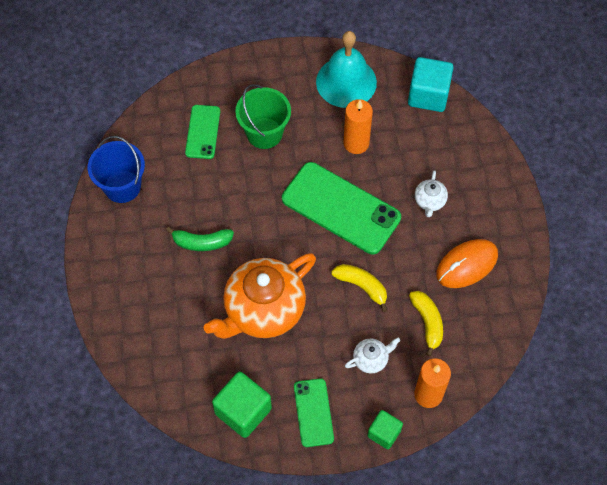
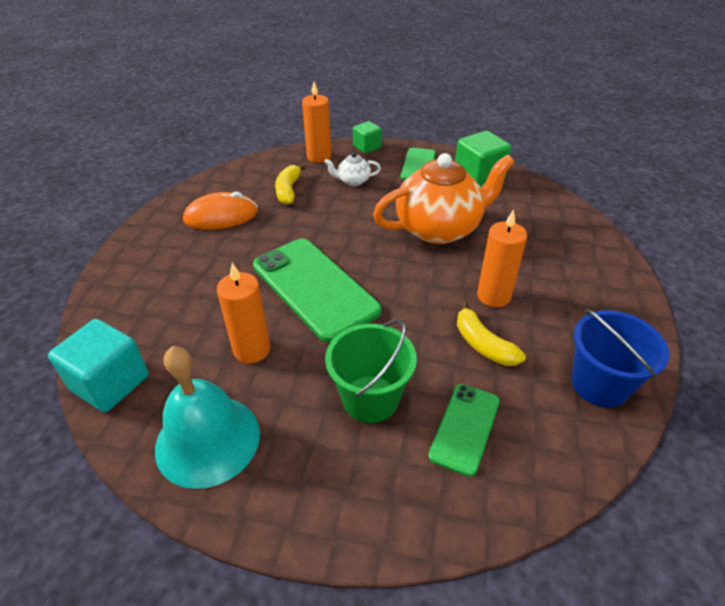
camera: 160 degrees left, 20 degrees down
green banana [166,227,234,251] -> orange candle [477,209,527,307]
yellow banana [331,264,388,312] -> yellow banana moved to [457,301,526,366]
white teapot [415,170,448,217] -> none

